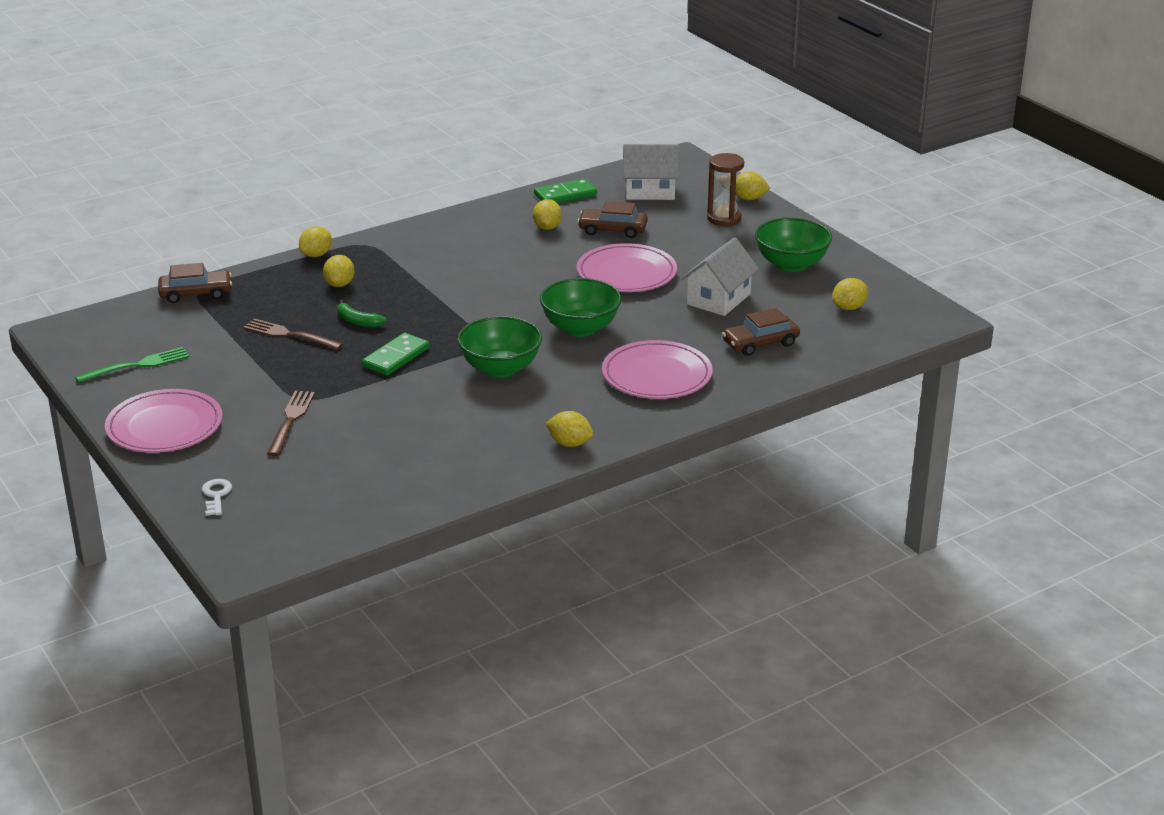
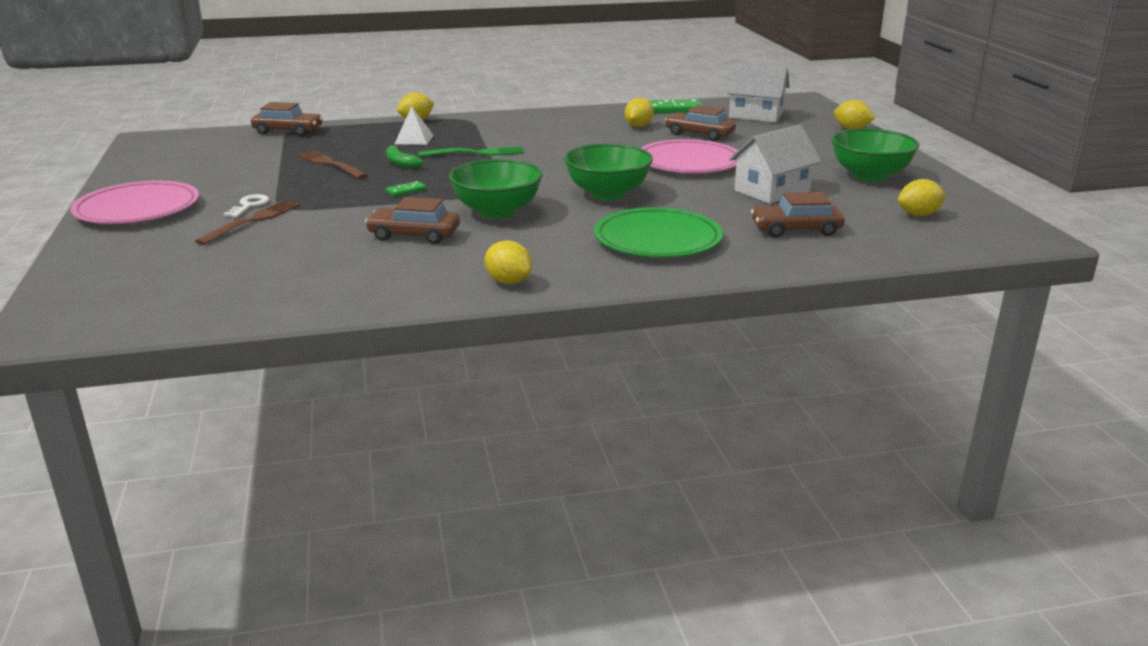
camera: 20 degrees right, 5 degrees down
green fork [75,347,189,383] -> green fork moved to [418,147,524,157]
white key [202,479,232,515] -> white key moved to [224,194,269,218]
yellow lemon [323,255,354,287] -> white pyramid [395,106,434,145]
green domino [362,333,429,376] -> green domino [386,181,426,197], size x0.52
pink plate [602,340,713,399] -> green plate [594,207,723,258]
brown hourglass [707,153,744,226] -> none
none -> brown car [365,197,460,244]

